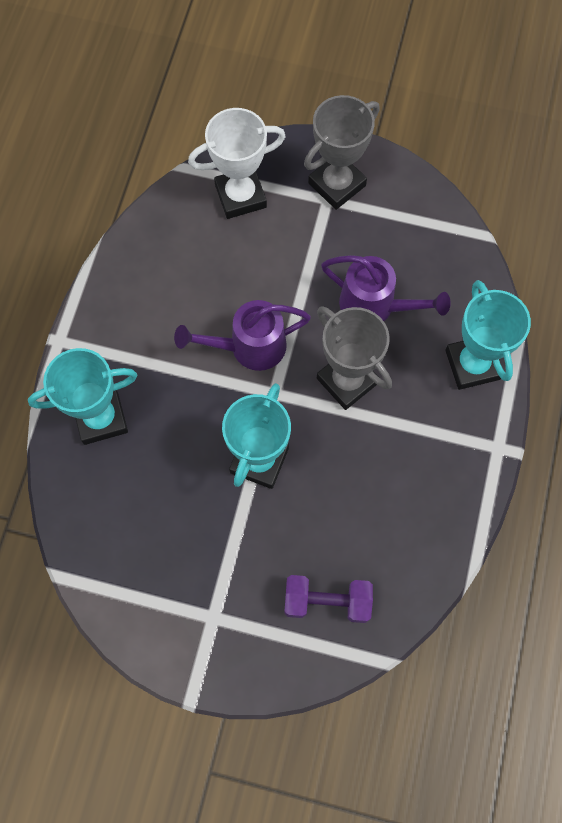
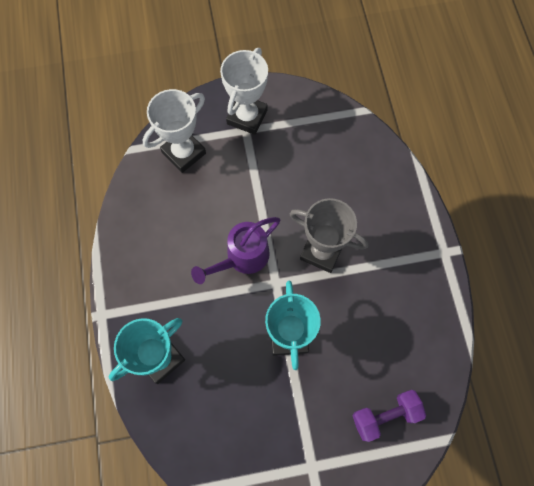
camera: 25 degrees left, 0 degrees up
grey trophy [304,95,380,210] -> white trophy [220,48,268,135]
purple watering can [321,255,451,321] -> none
turquoise trophy [445,280,531,390] -> none

